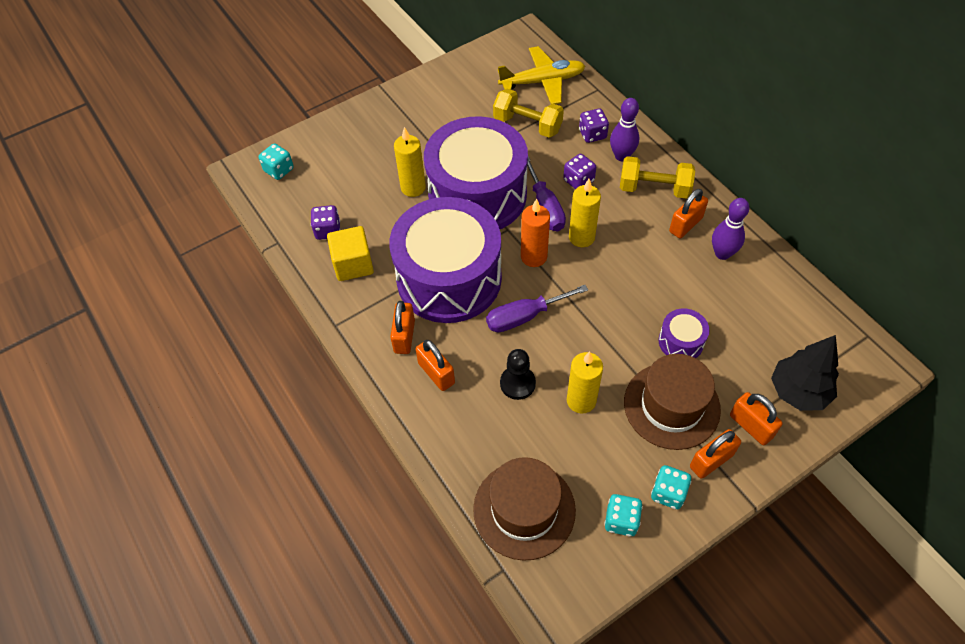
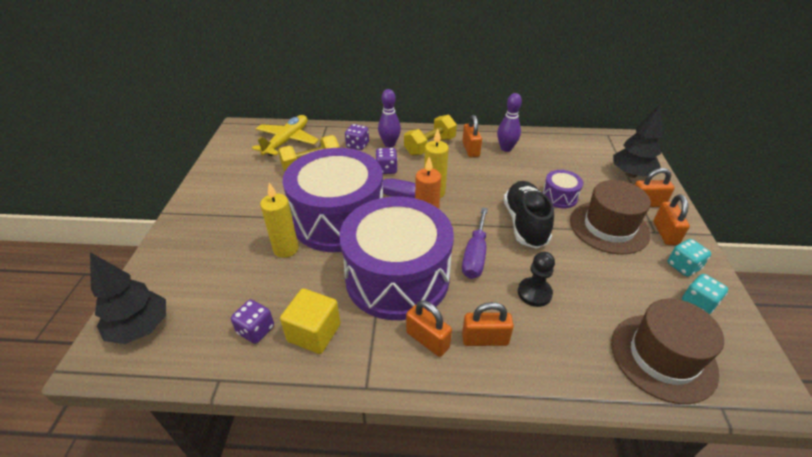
camera: 55 degrees left, 15 degrees down
turquoise dice [259,143,294,180] -> black tree [90,252,166,344]
yellow candle [567,351,603,414] -> none
none -> black shoe [504,181,554,249]

